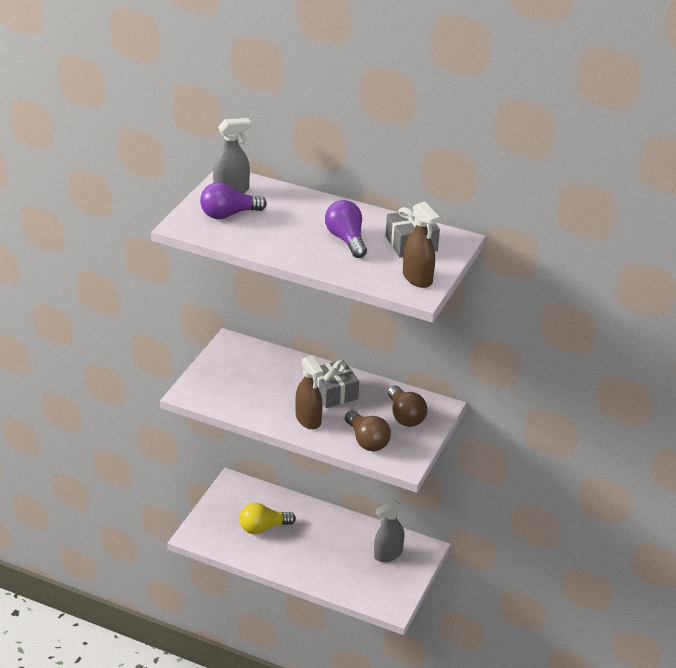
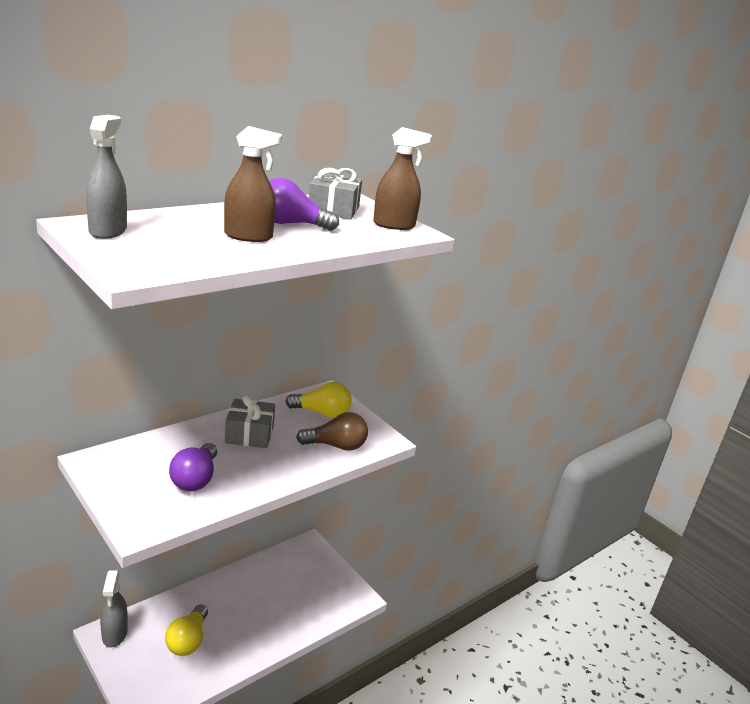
camera: 65 degrees left, 10 degrees down
purple light bulb [200,182,267,219] -> purple light bulb moved to [169,443,217,491]
brown spray bottle [295,355,323,429] -> brown spray bottle moved to [224,126,282,242]
grey spray bottle [374,500,404,562] -> grey spray bottle moved to [100,570,128,648]
brown light bulb [388,385,427,427] -> yellow light bulb [285,382,352,418]

